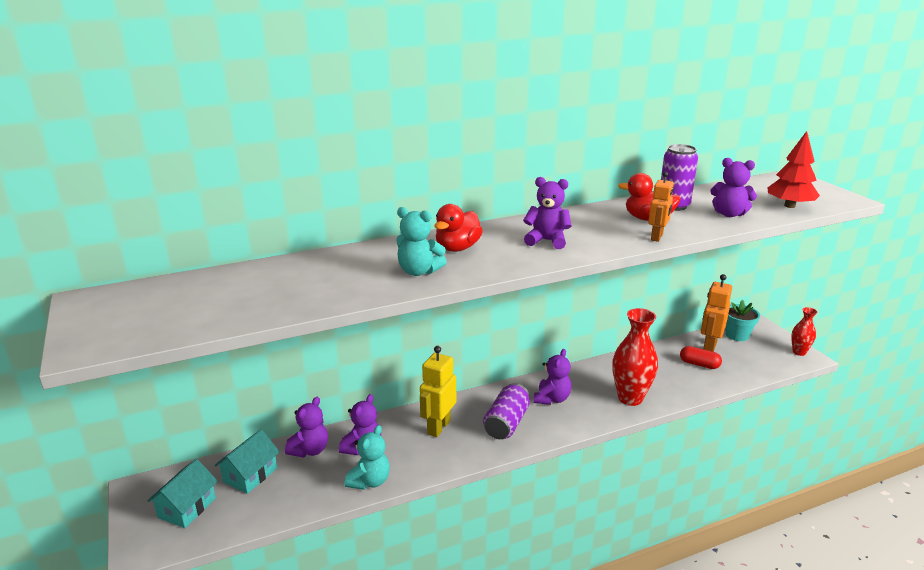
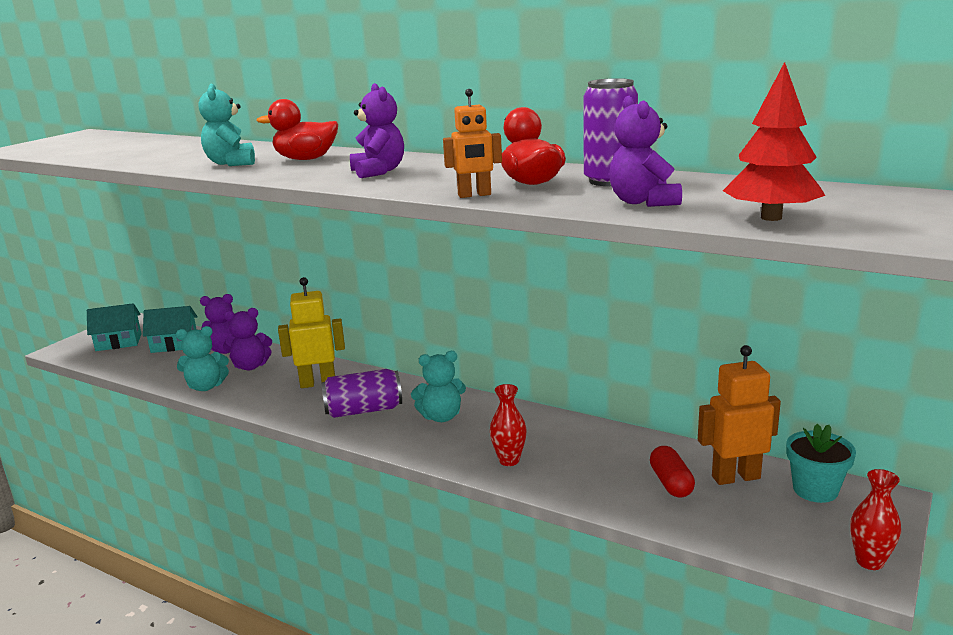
camera: 55 degrees right, 5 degrees down
purple teddy bear [534,349,571,405] -> turquoise teddy bear [411,351,466,422]
red vase [613,308,658,406] -> red vase [490,384,527,466], size x0.55

